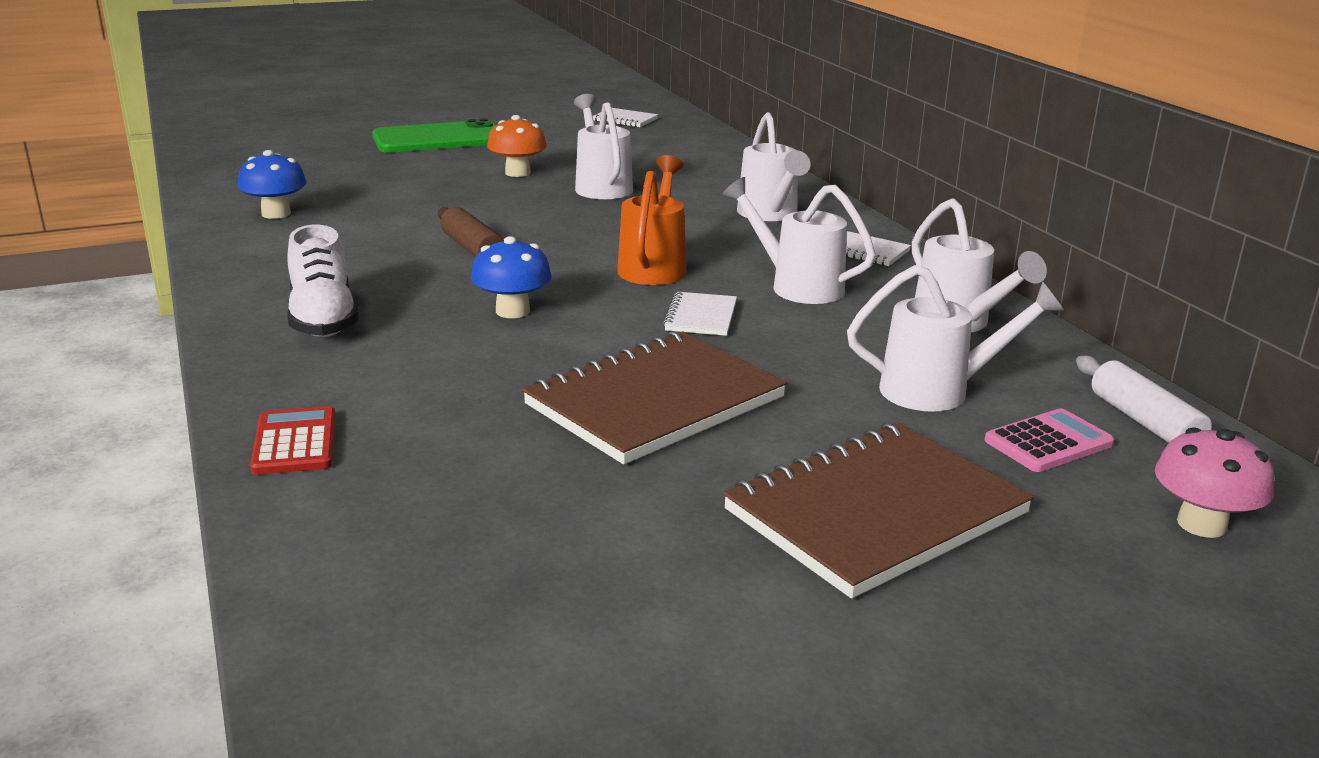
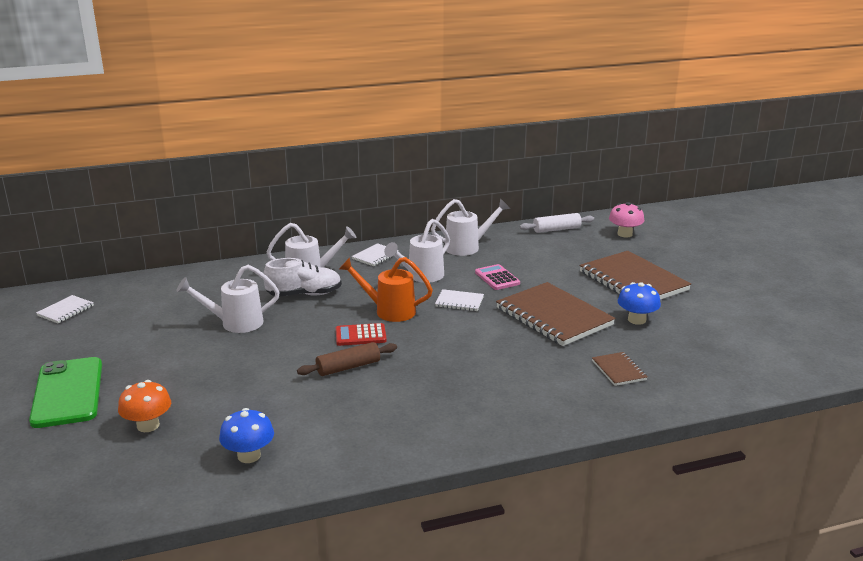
camera: 85 degrees left, 0 degrees up
red calculator [250,406,336,475] -> red calculator moved to [336,323,387,346]
white shoe [287,225,359,337] -> white shoe moved to [263,258,342,296]
blue mushroom [471,236,552,318] -> blue mushroom moved to [618,282,661,325]
orange mushroom [487,115,547,177] -> orange mushroom moved to [118,380,171,432]
white watering can [847,265,1064,412] -> none
pink calculator [985,408,1114,472] -> pink calculator moved to [475,264,520,290]
none -> brown notebook [592,352,647,386]

